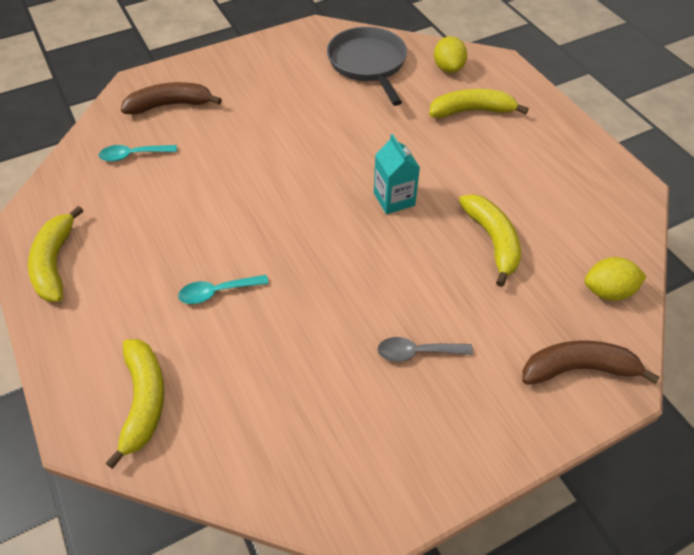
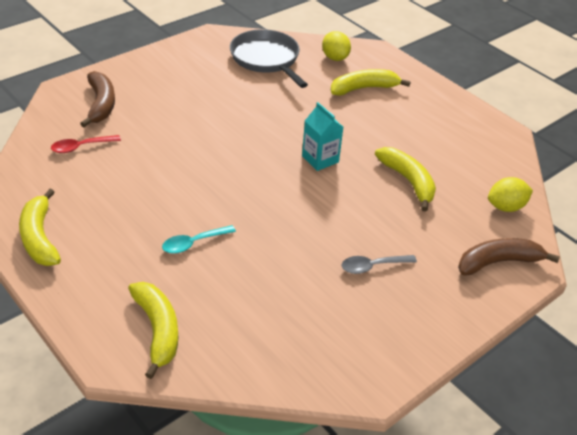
camera: 15 degrees left, 10 degrees down
turquoise spoon [99,145,177,162] -> red spoon [51,135,121,153]
brown banana [121,82,222,115] -> brown banana turned 105 degrees clockwise [80,71,115,127]

